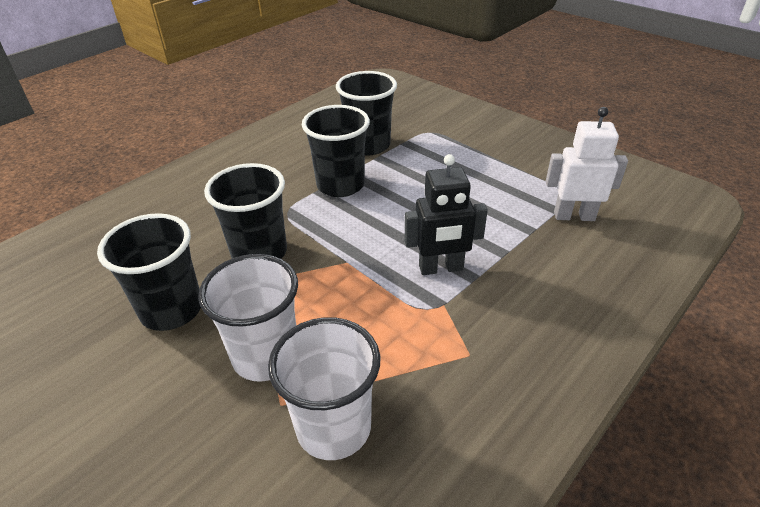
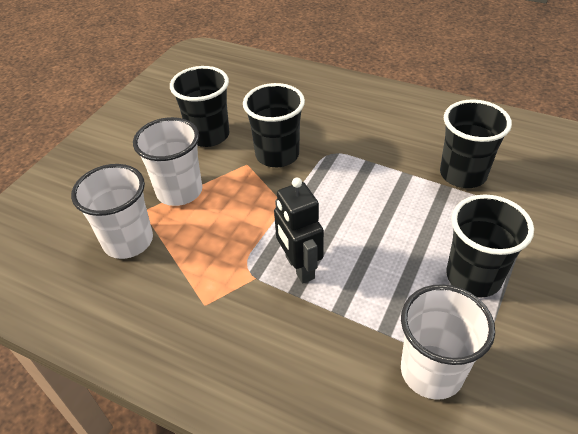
camera: 75 degrees right, 5 degrees up
black cup [302,105,370,197] -> black cup moved to [446,195,534,298]
white robot [546,107,628,221] -> white cup [401,284,495,400]

